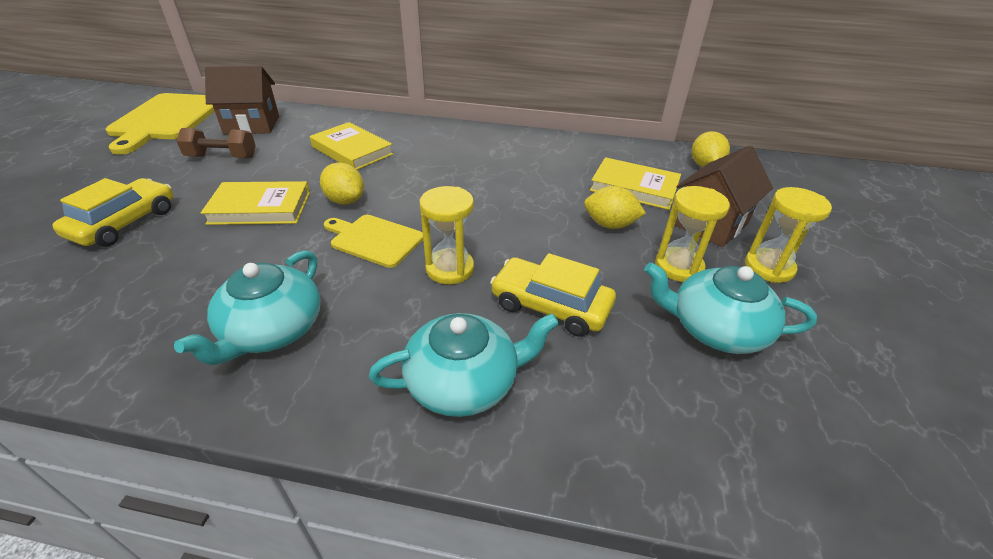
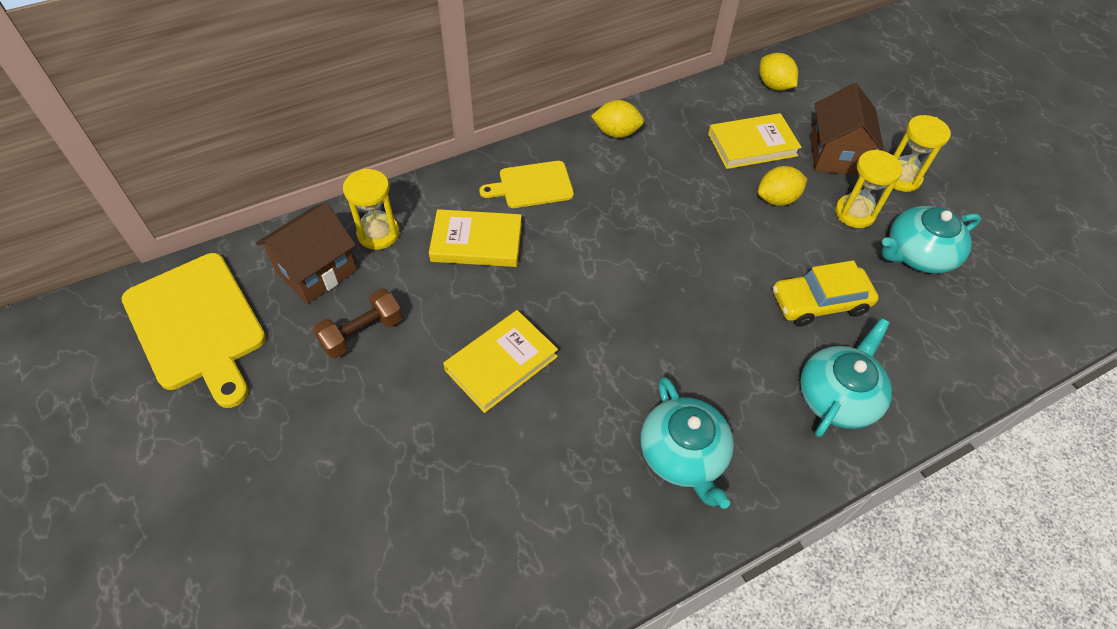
camera: 40 degrees left, 15 degrees up
yellow car [52,178,173,247] -> none
yellow lemon [320,162,364,204] -> yellow lemon moved to [591,100,644,138]
yellow cutting board [324,215,423,268] -> yellow cutting board moved to [479,161,574,208]
yellow hourglass [419,186,474,284] -> yellow hourglass moved to [343,169,400,250]

